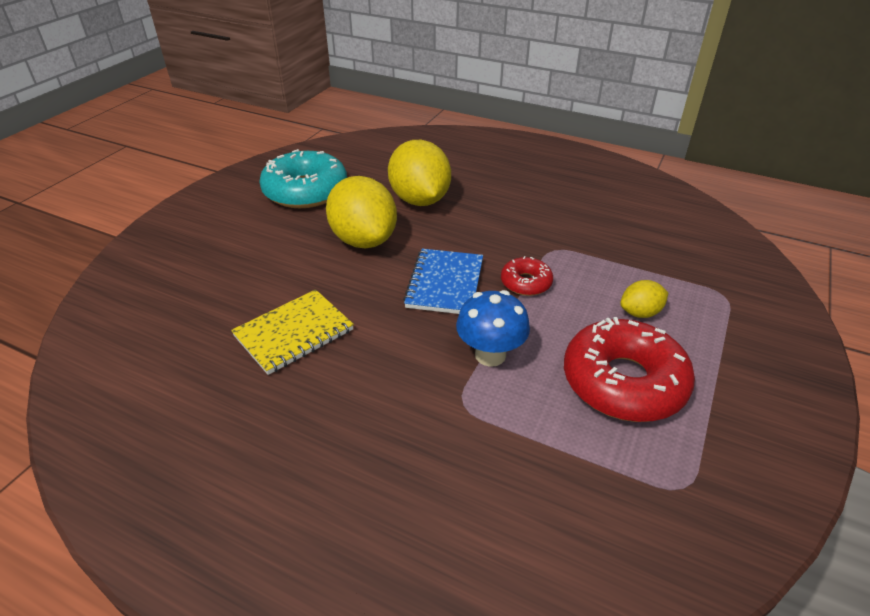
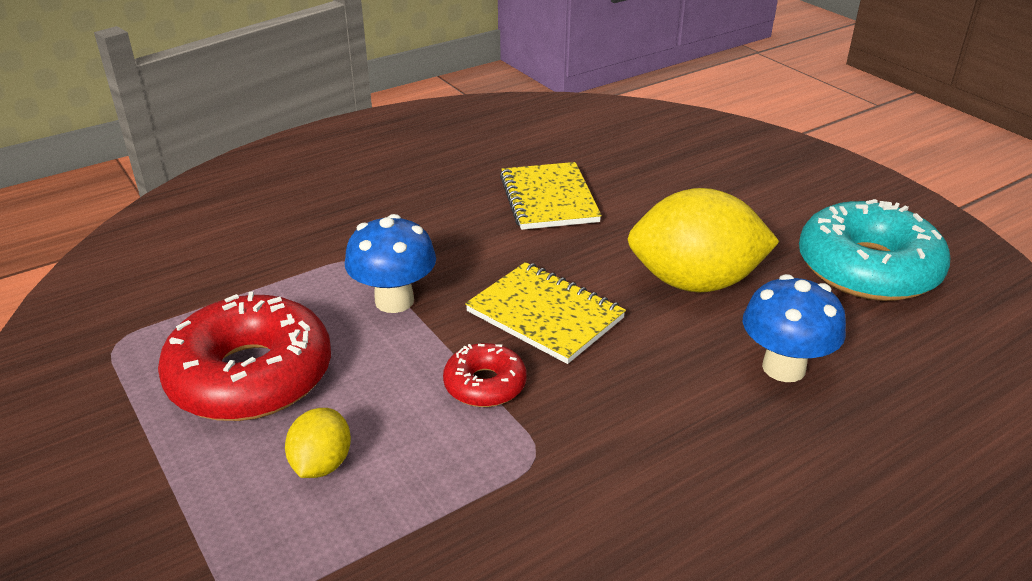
camera: 120 degrees right, 5 degrees down
yellow lemon [388,140,451,206] -> blue mushroom [743,274,846,382]
blue notebook [403,249,483,314] -> yellow notebook [465,262,626,364]

